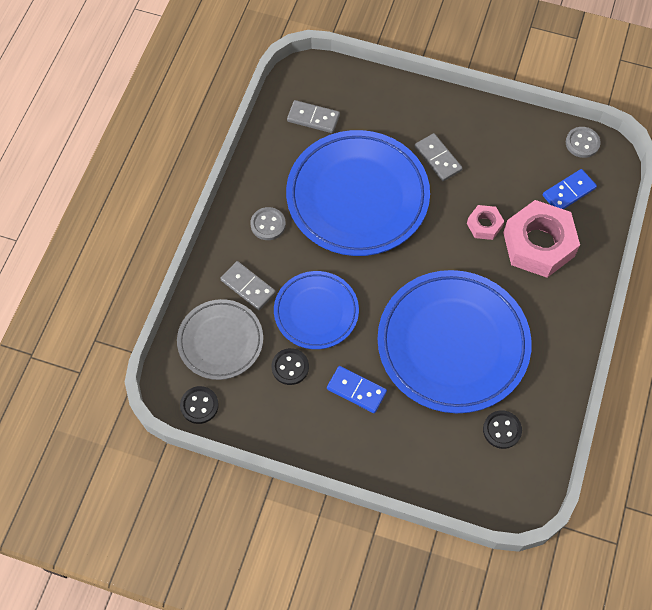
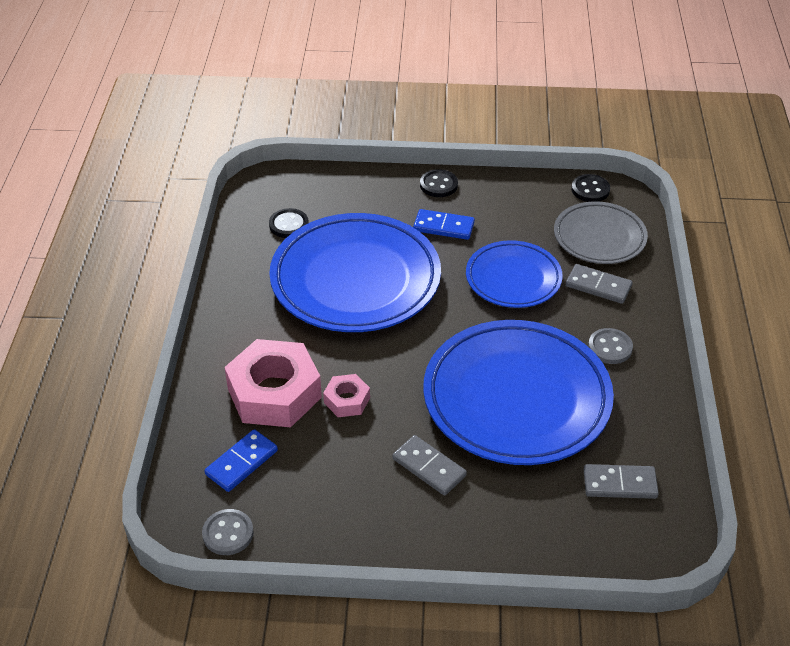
camera: 165 degrees right, 20 degrees down
black button [271,348,309,385] -> black button moved to [420,169,458,197]

